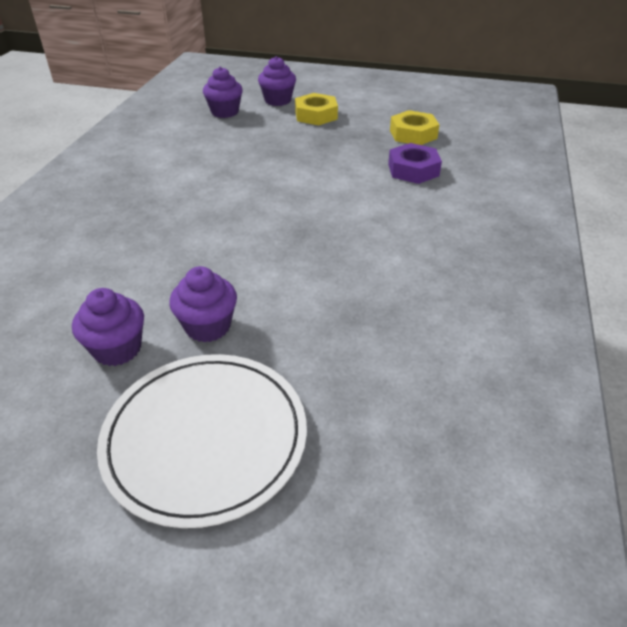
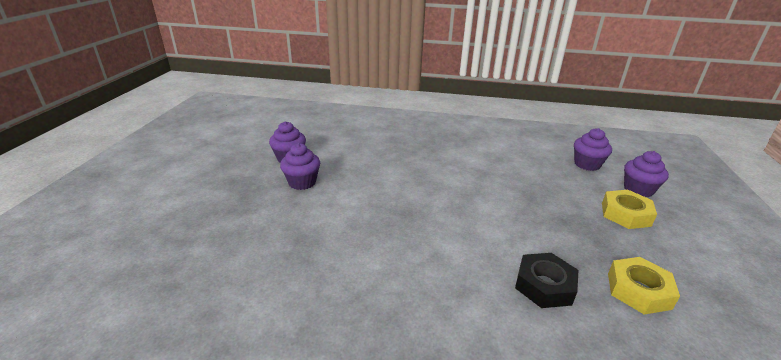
camera: 85 degrees right, 10 degrees down
white plate [97,354,307,528] -> none
purple nut [388,143,442,184] -> black nut [515,253,579,308]

